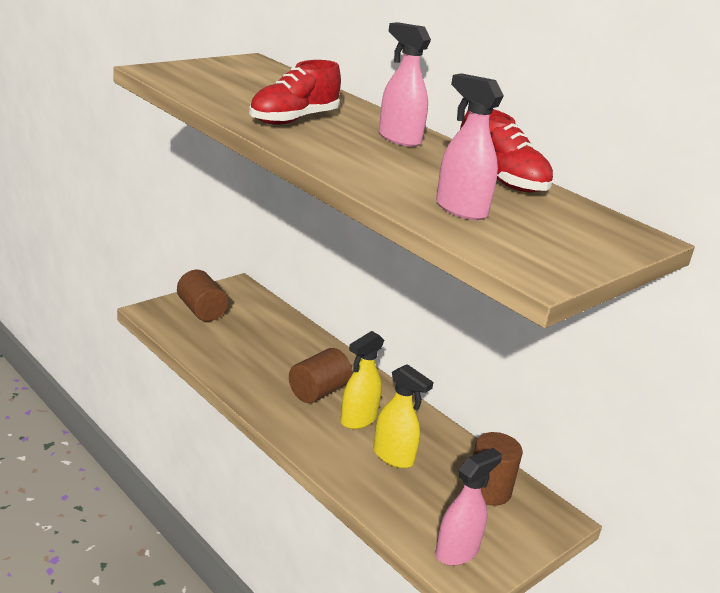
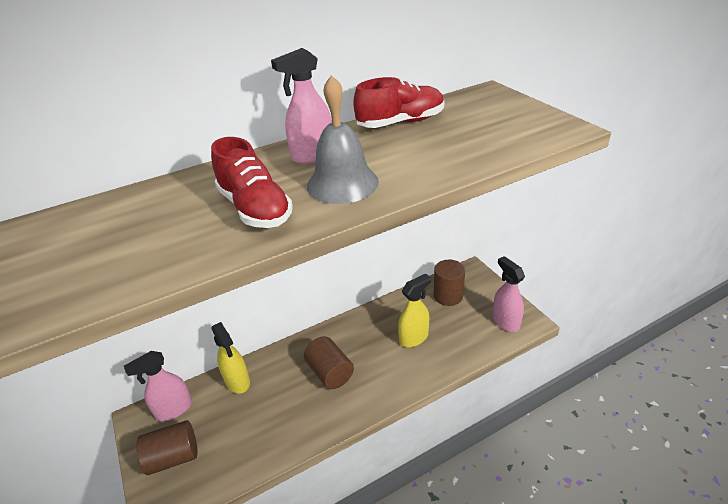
camera: 70 degrees left, 10 degrees up
yellow spray bottle [341,331,384,429] -> yellow spray bottle moved to [211,322,250,394]
pink spray bottle [436,73,504,220] -> pink spray bottle moved to [124,351,192,421]
none -> grey bell [307,75,379,204]

